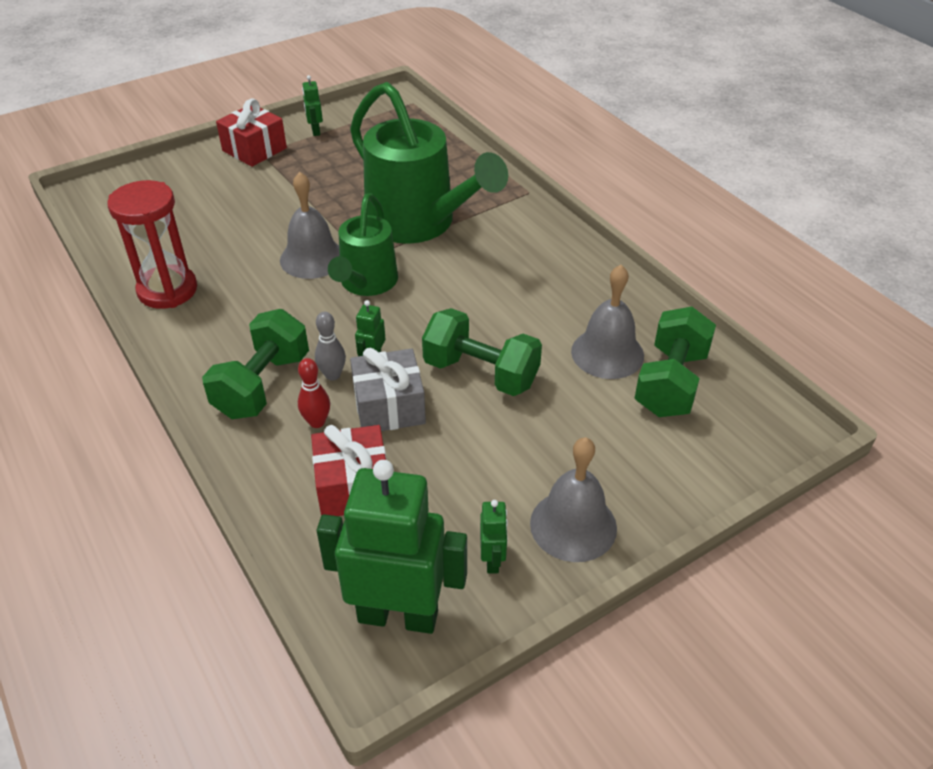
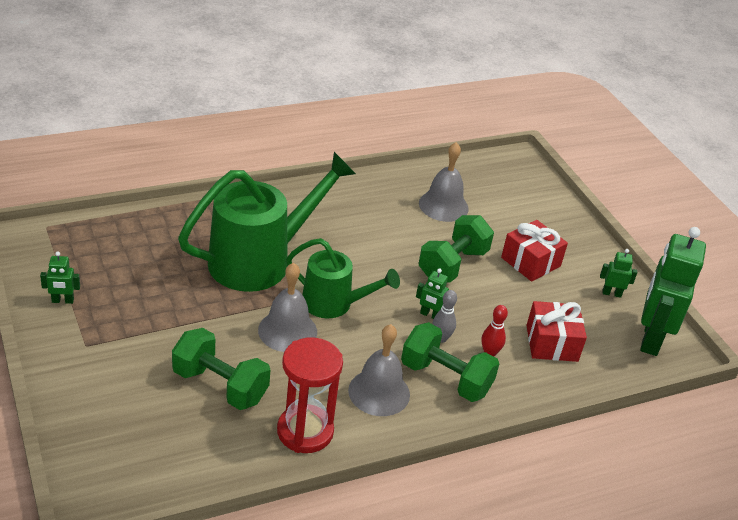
camera: 85 degrees left, 5 degrees down
red gift [216,98,287,167] -> red gift moved to [501,220,568,282]
grey gift [350,348,426,431] -> none
grey bell [530,437,617,562] -> grey bell moved to [348,324,410,416]
green dumbbell [635,306,716,417] -> green dumbbell moved to [172,328,270,410]

